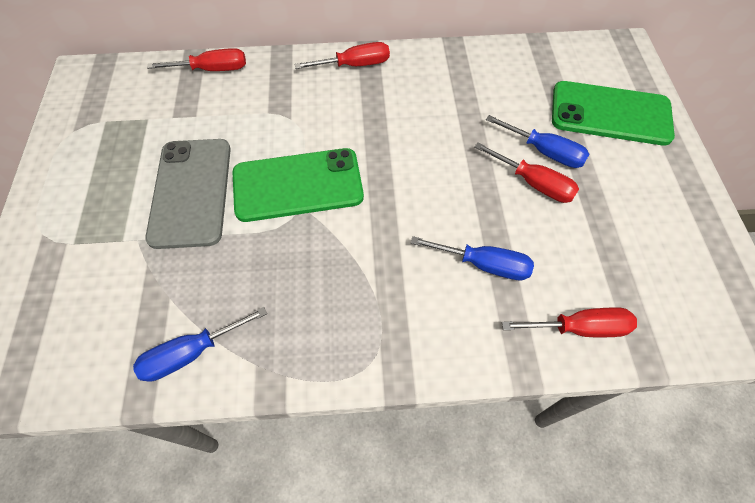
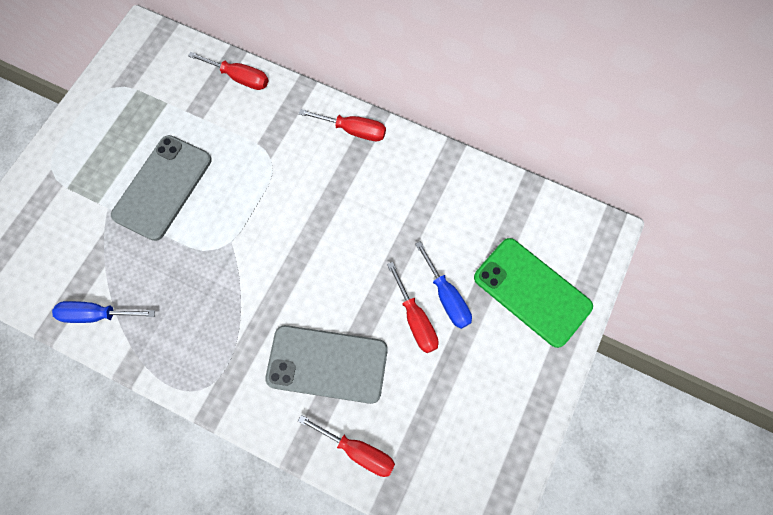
camera: 30 degrees right, 10 degrees up
green phone [232,148,364,222] -> none
blue screwdriver [411,236,534,280] -> grey phone [265,325,388,404]

